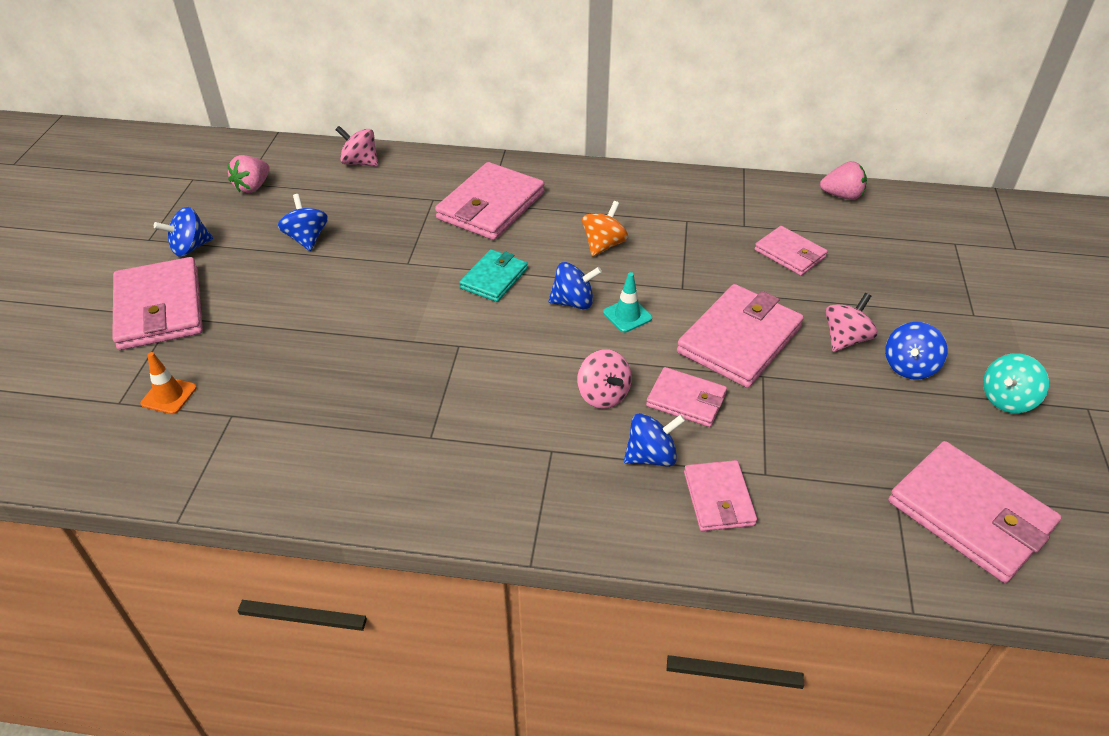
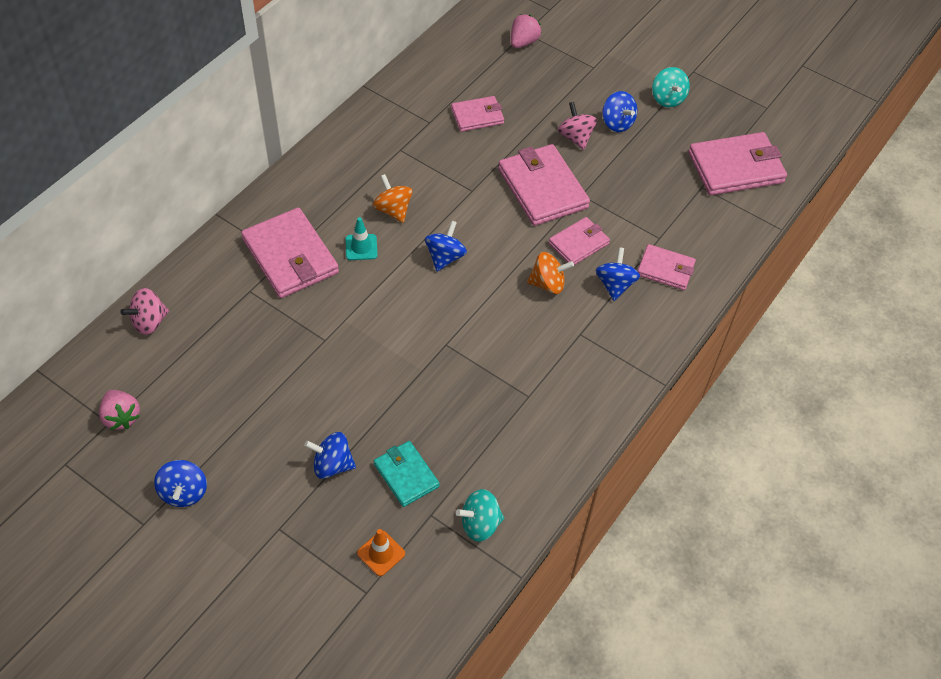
camera: 65 degrees left, 10 degrees up
pink wallet [112,257,203,350] -> none
blue spinning top [278,194,328,251] -> blue spinning top moved to [304,432,356,479]
turquoise wallet [459,249,528,302] -> turquoise wallet moved to [374,441,440,507]
pink spinning top [577,349,632,409] -> orange spinning top [527,252,574,294]
turquoise traffic cone [603,272,652,333] -> turquoise traffic cone moved to [345,217,378,260]
pink strawberry [820,161,867,200] -> pink strawberry moved to [511,14,541,48]
none -> turquoise spinning top [456,489,504,542]

